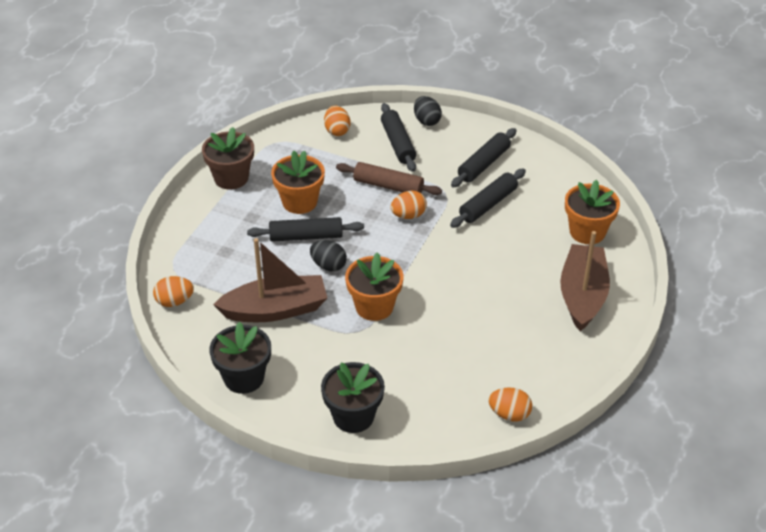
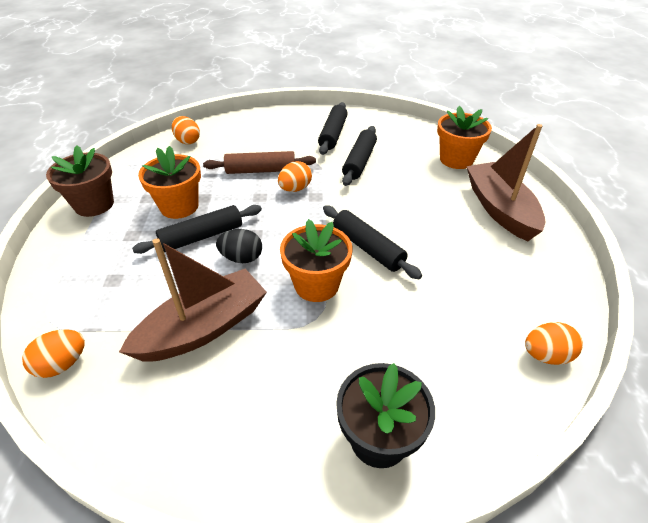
camera: 25 degrees left, 0 degrees up
black flower pot [209,322,271,394] -> none
black rolling pin [381,103,416,172] -> black rolling pin moved to [323,205,422,279]
black egg [414,96,442,126] -> none

